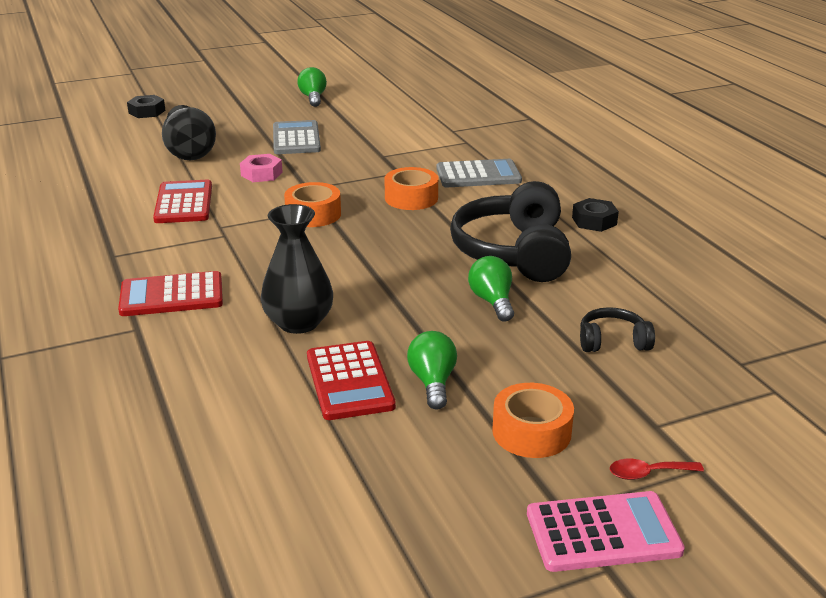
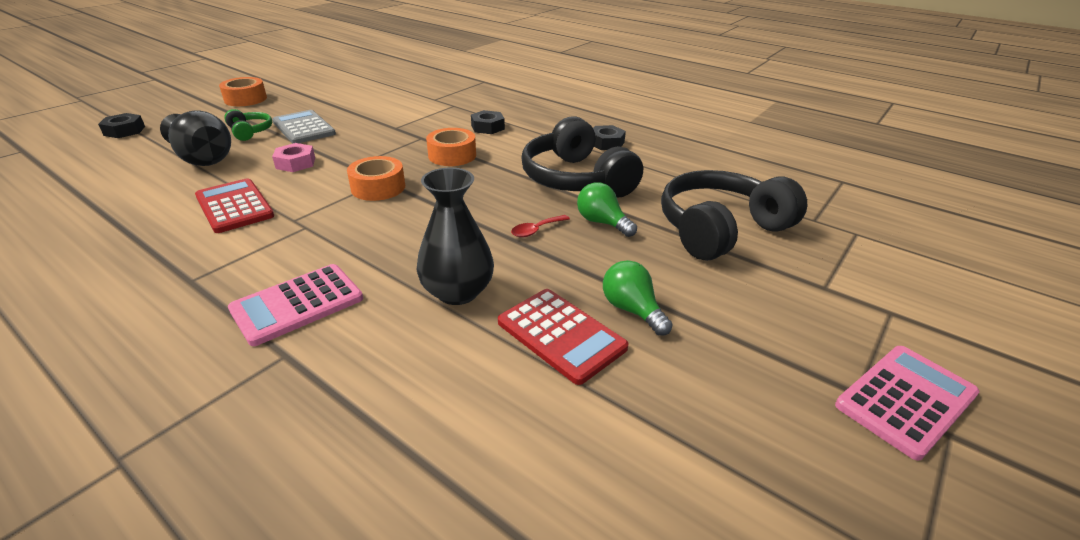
camera: 30 degrees left, 5 degrees up
red calculator [118,271,223,316] -> pink calculator [228,264,363,346]
green light bulb [297,67,327,107] -> none
grey calculator [436,159,522,187] -> black nut [471,110,505,134]
orange tape [492,383,574,458] -> orange tape moved to [219,77,267,106]
black headphones [580,307,655,352] -> black headphones [661,170,807,261], size x2.12
red spoon [610,459,704,480] -> red spoon moved to [511,215,570,237]
none -> green headphones [224,109,272,141]

